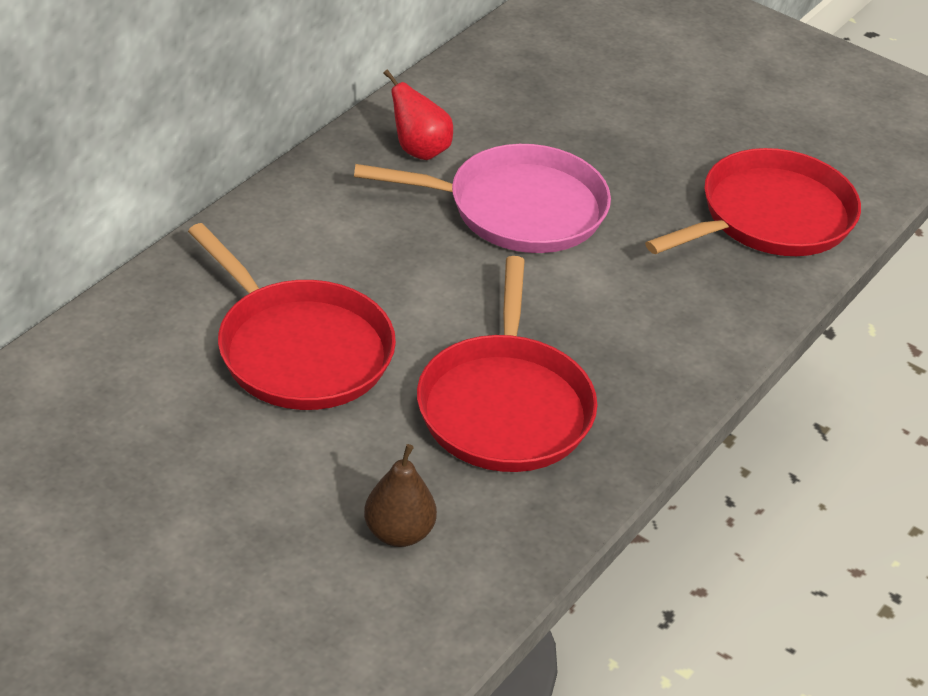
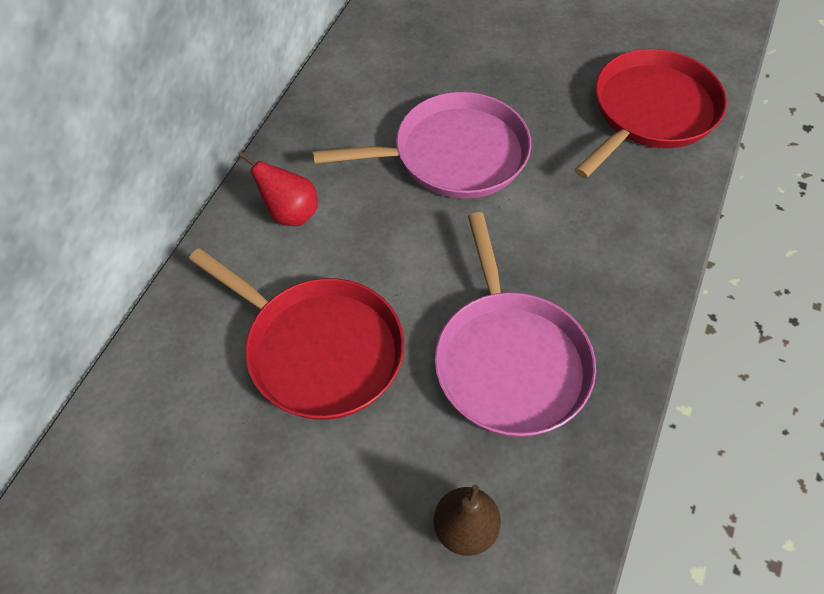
camera: 10 degrees left, 15 degrees up
red pear [383,70,453,160] -> red pear moved to [239,152,318,226]
red pan [417,256,597,472] -> pink pan [435,212,596,437]

